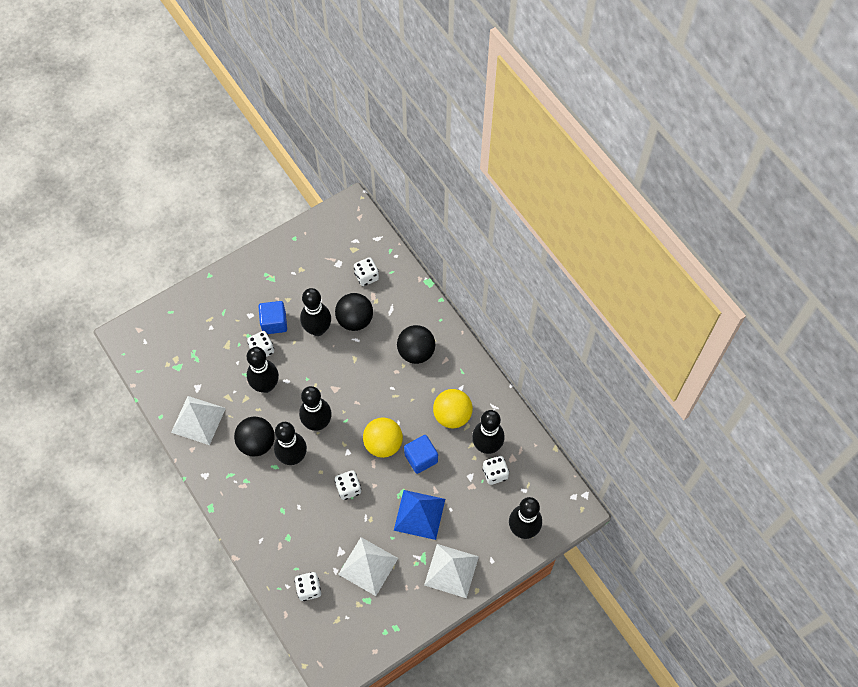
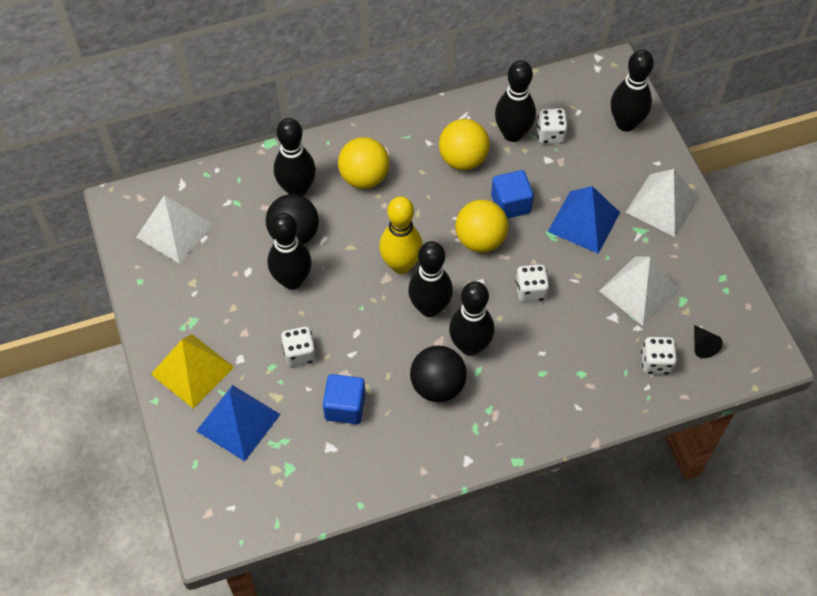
camera: 75 degrees left, 5 degrees down
white pyramid [171,396,226,445] -> white pyramid moved to [136,195,214,264]
black bowling pin [247,347,279,393] -> black bowling pin moved to [274,118,316,196]
blue cube [258,301,287,334] -> blue cube moved to [323,374,366,424]
white dice [354,257,379,286] -> none
black ball [397,325,435,364] -> yellow ball [338,137,389,189]
none -> yellow pyramid [151,334,234,408]
none -> blue pyramid [196,385,281,461]
none -> yellow bowling pin [379,196,423,274]
none -> black cone [694,325,723,358]

